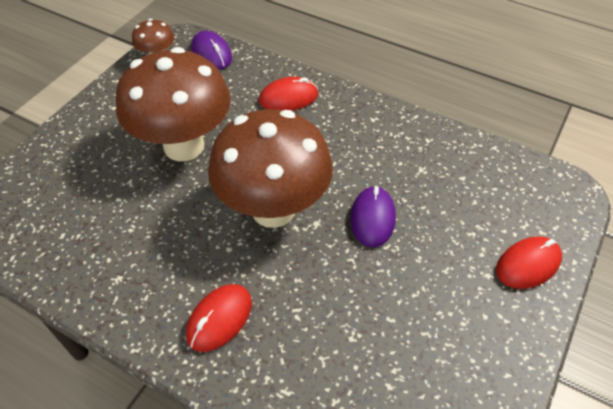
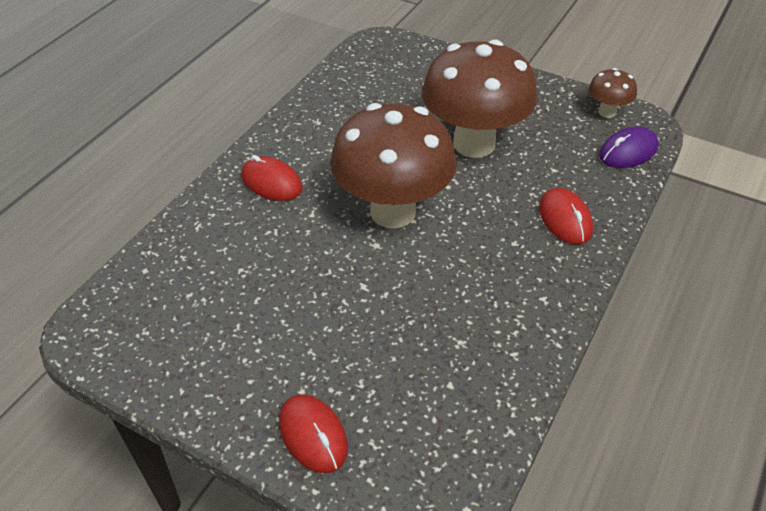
camera: 90 degrees right, 5 degrees down
purple mouse [351,186,396,247] -> none

